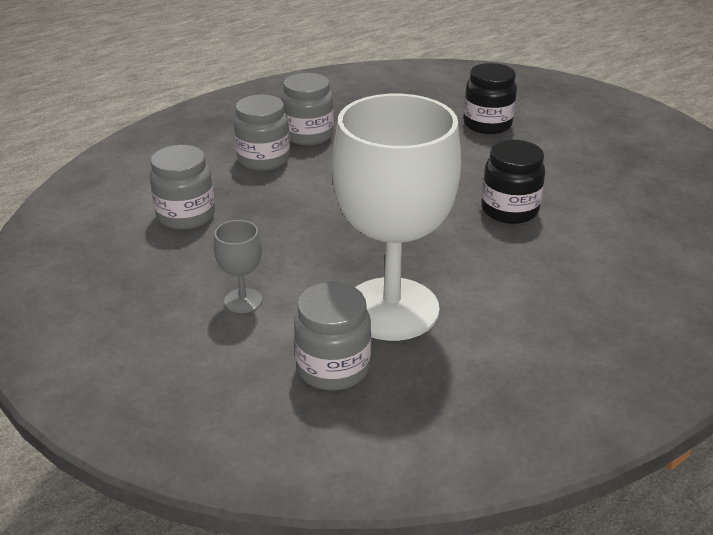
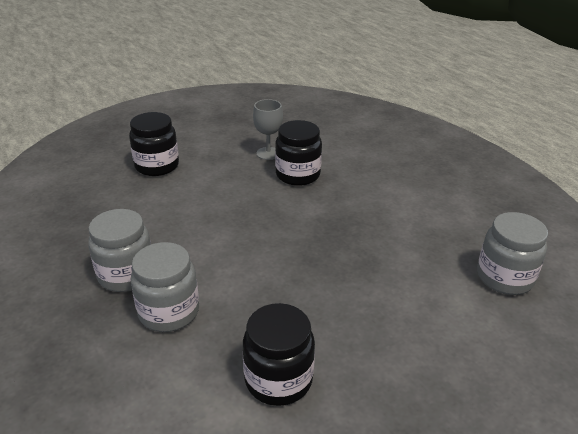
camera: 85 degrees left, 0 degrees up
grey jar [150,145,215,230] -> black jar [243,303,315,406]
grey goblet [214,220,262,313] -> grey goblet moved to [253,99,283,160]
white goblet [332,94,461,341] -> none

